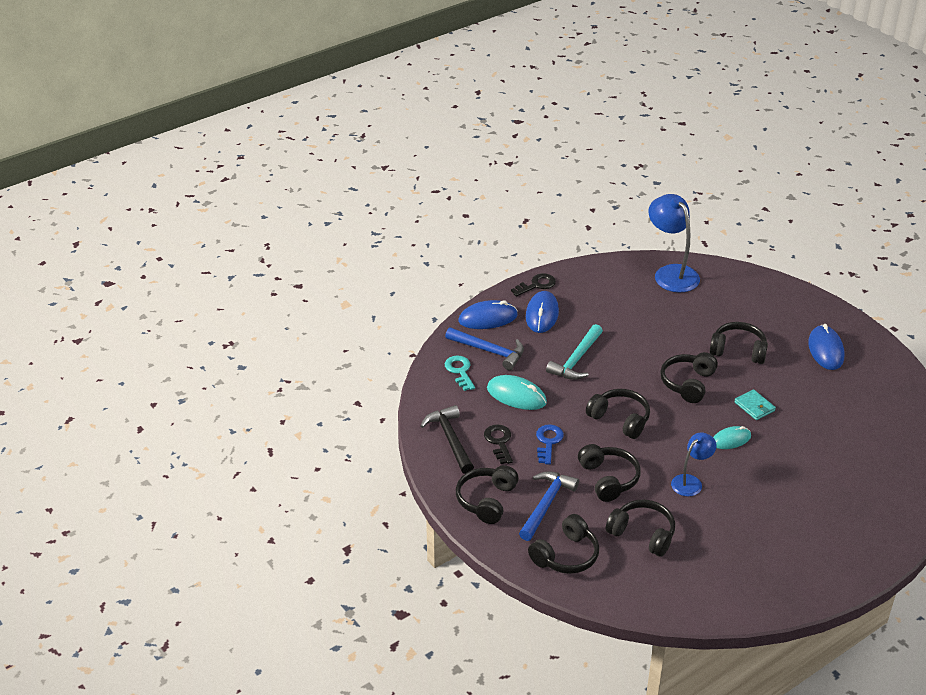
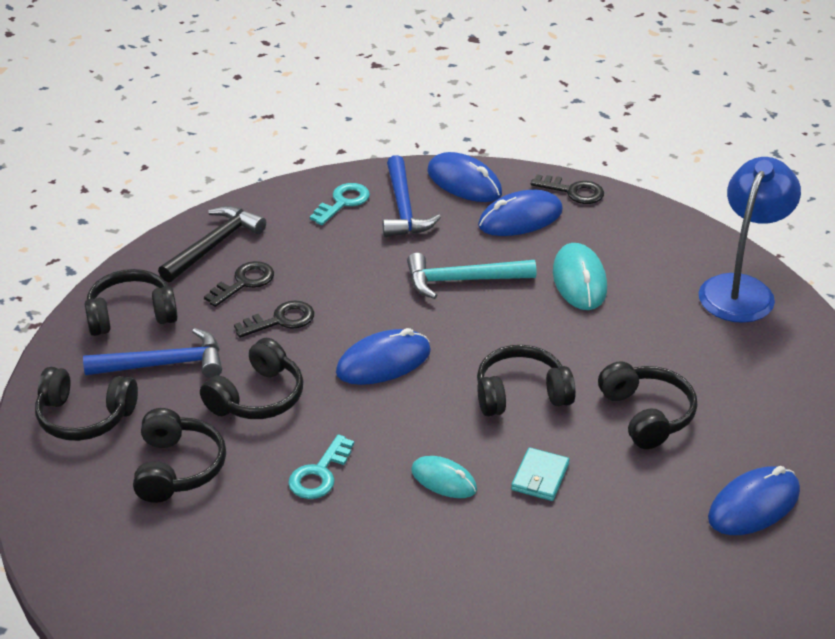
camera: 55 degrees right, 0 degrees up
turquoise mouse [487,375,547,410] -> turquoise mouse moved to [553,243,607,310]
blue key [536,424,564,465] -> black key [234,301,314,338]
black headphones [586,389,650,439] -> blue mouse [336,328,431,385]
blue lamp [671,432,717,496] -> turquoise key [288,434,354,499]

